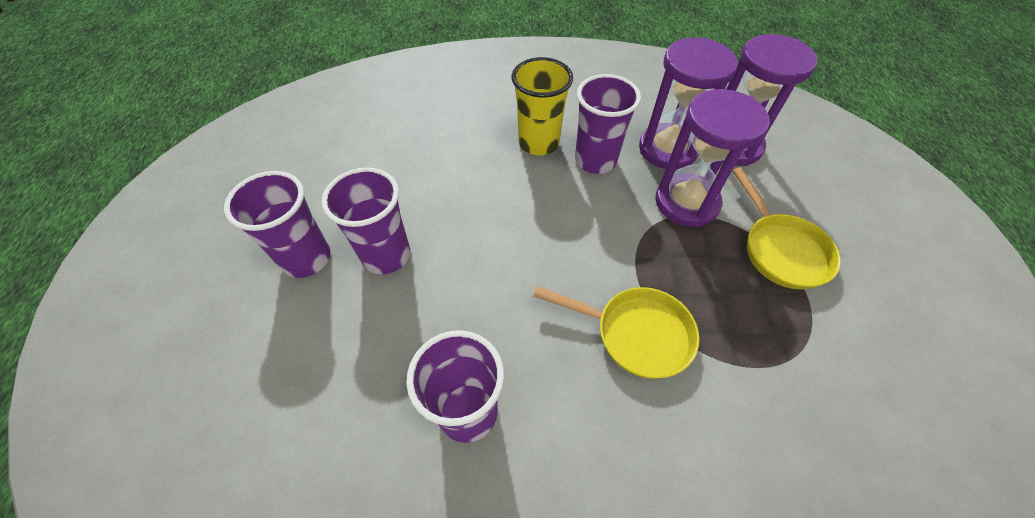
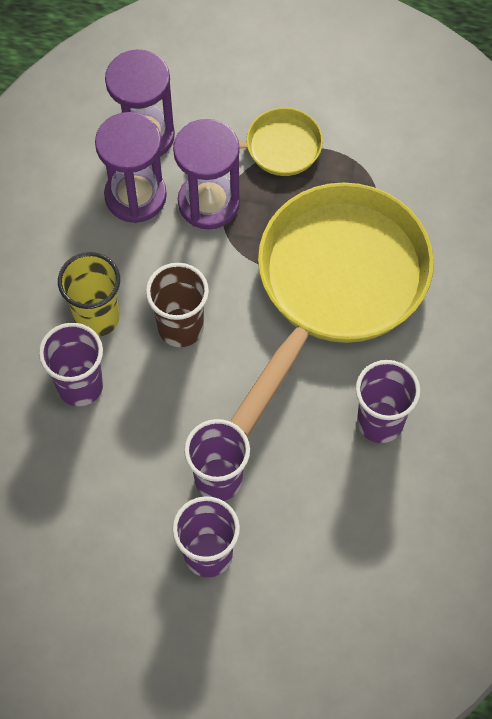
camera: 80 degrees left, 10 degrees up
yellow pan [533,286,699,379] -> yellow pan [230,182,434,437], size x2.19
purple cup [575,74,641,174] -> purple cup moved to [39,323,103,406]
none -> brown cup [146,263,209,347]

